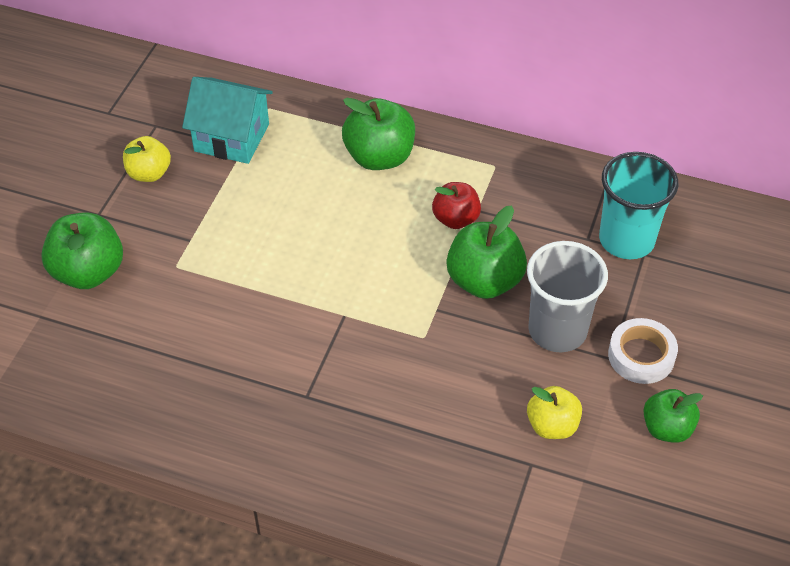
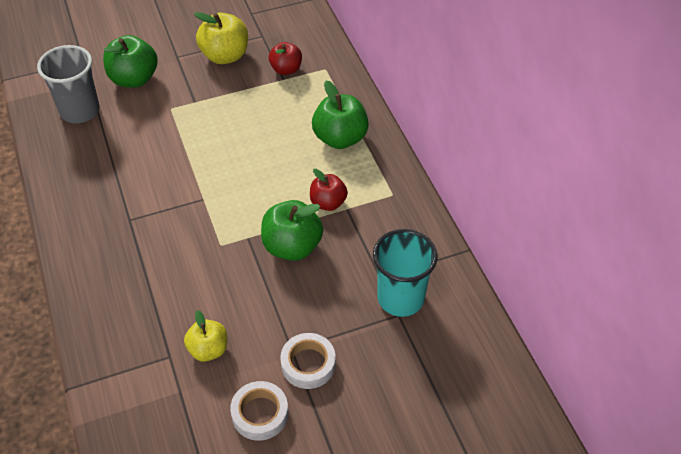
camera: 50 degrees right, 0 degrees up
yellow apple [123,136,171,182] -> yellow apple [194,12,248,64], size x1.56
turquoise house [182,77,273,164] -> red apple [269,42,302,75]
grey cup [527,241,608,352] -> grey cup moved to [37,45,100,123]
green apple [643,389,703,443] -> white tape [230,381,288,441]

